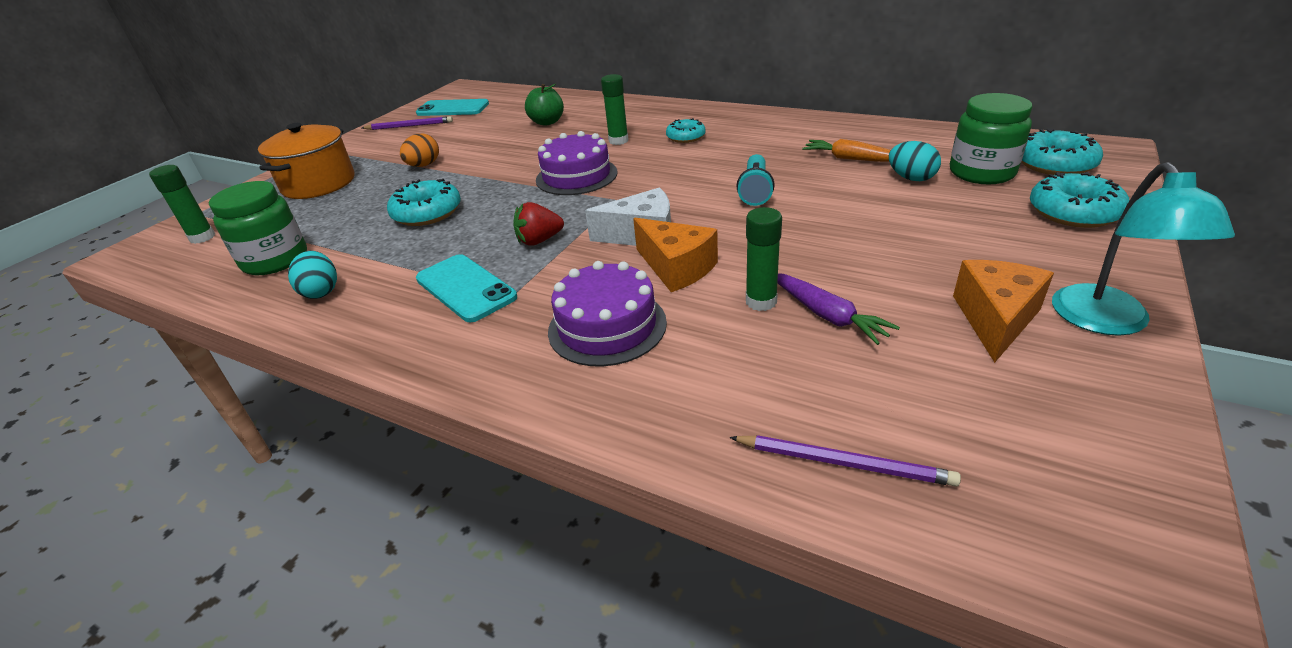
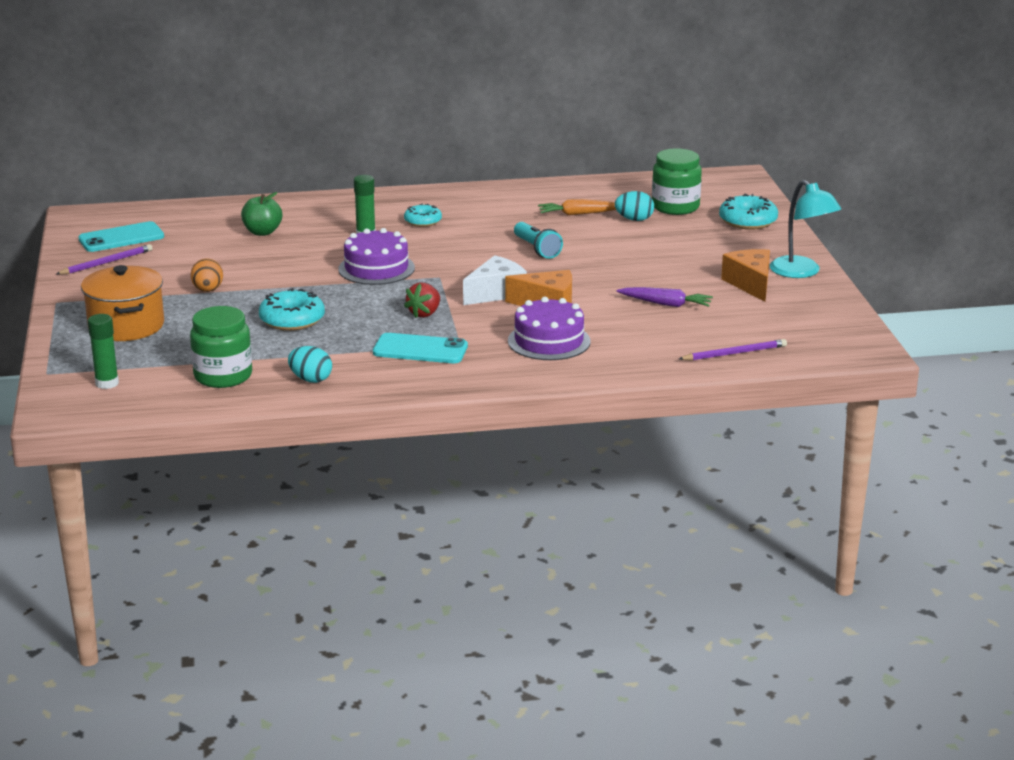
camera: 40 degrees left, 10 degrees down
green glue stick [746,207,782,311] -> none
turquoise donut [1022,128,1103,175] -> none

